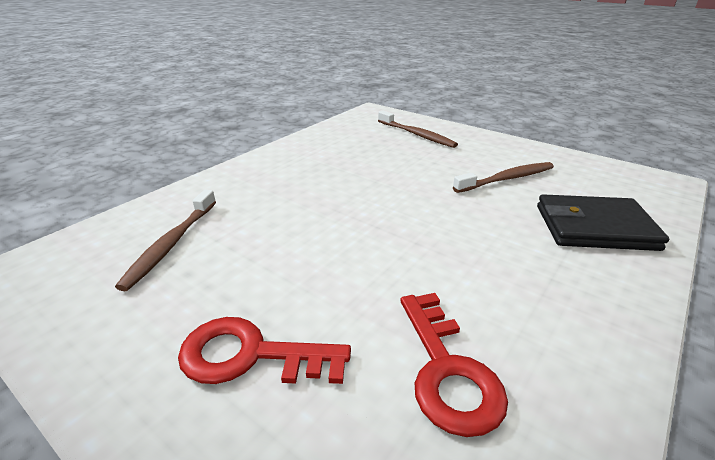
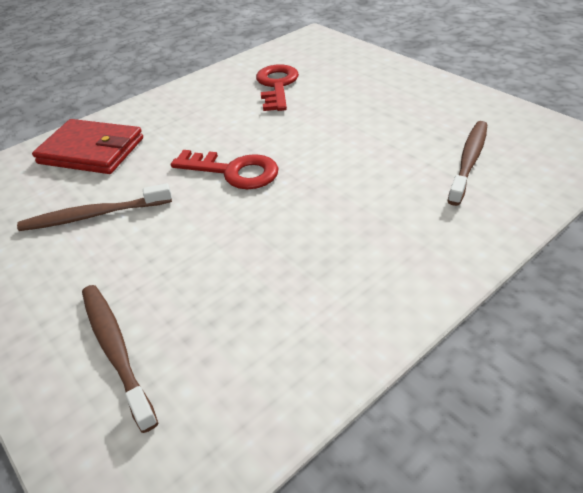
camera: 165 degrees left, 10 degrees up
red key [178,317,351,384] -> red key moved to [171,150,279,189]
black wallet [537,194,669,251] -> red wallet [32,119,143,174]

